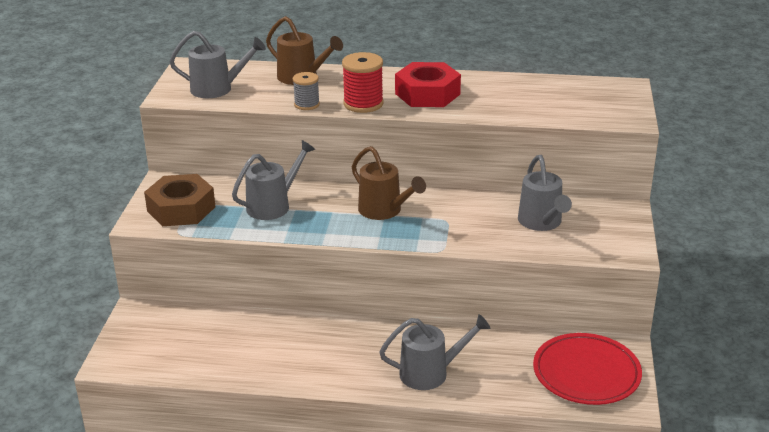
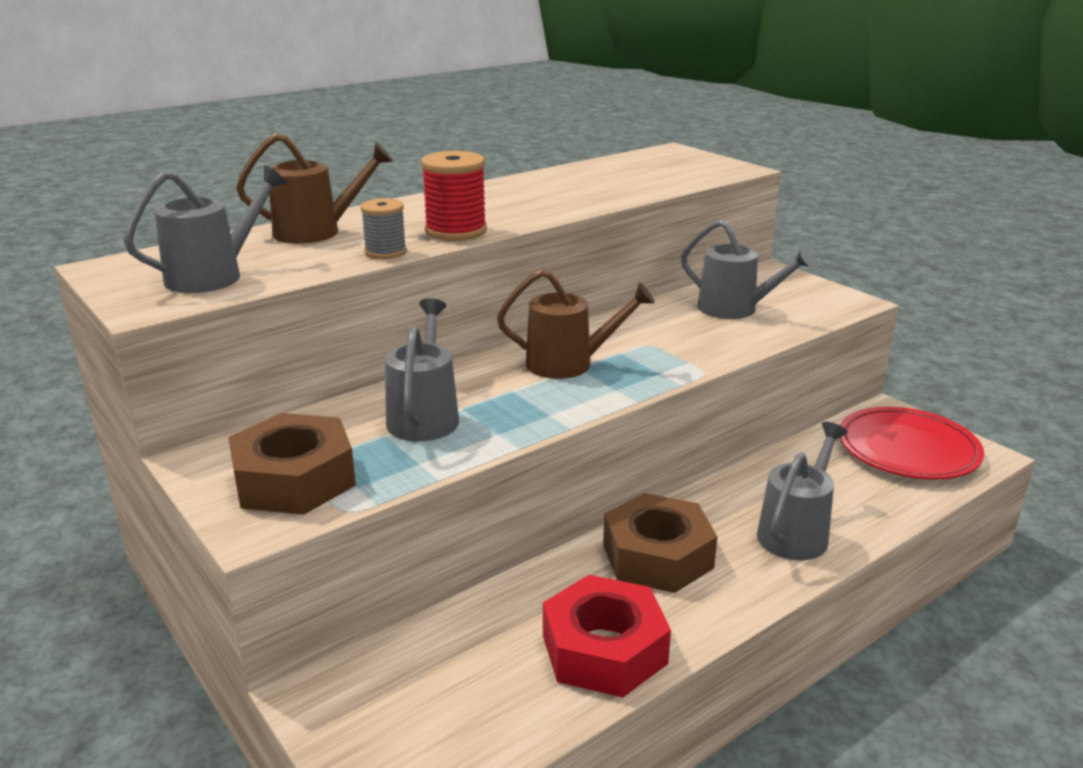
camera: 45 degrees left, 5 degrees down
red nut [395,62,461,107] -> red nut moved to [543,575,671,697]
none -> brown nut [603,493,717,593]

